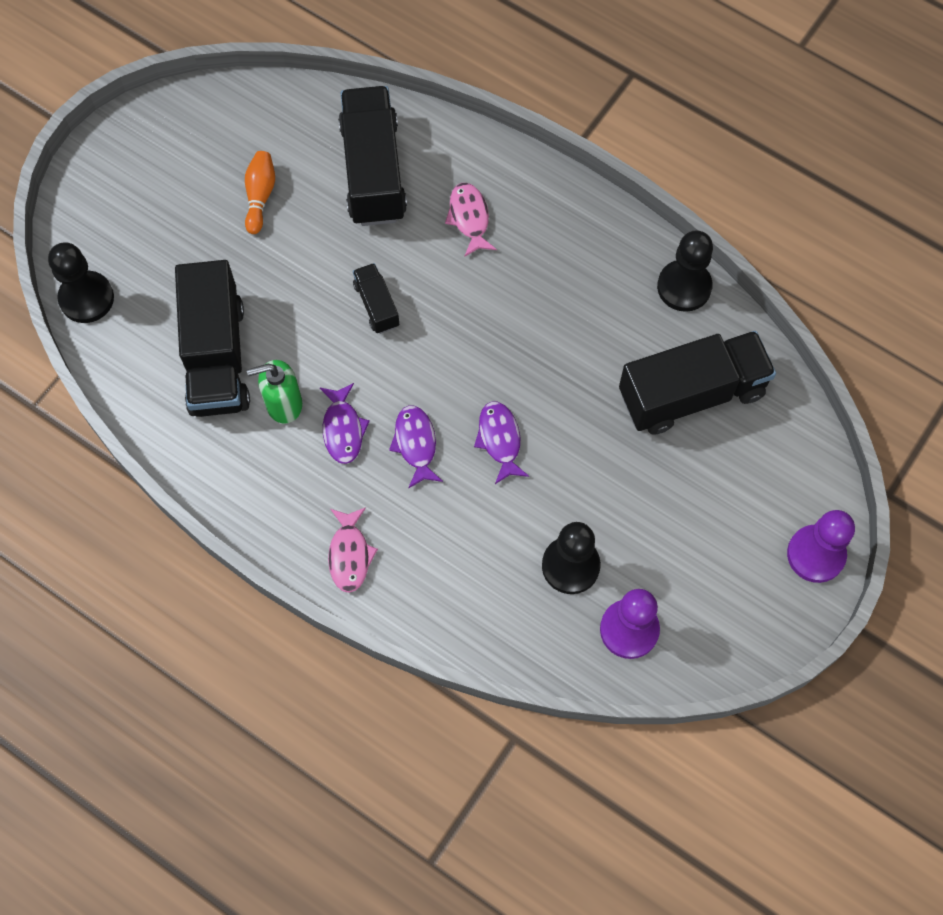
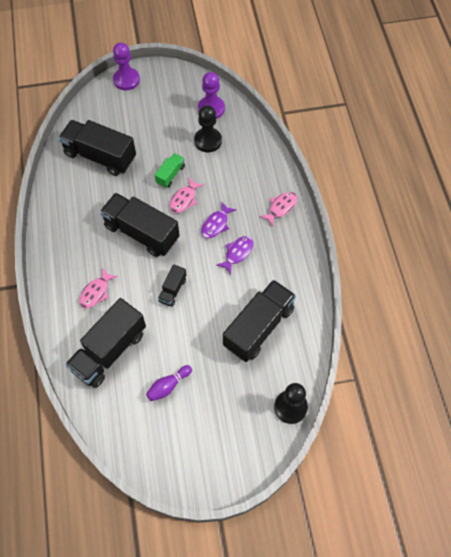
camera: 135 degrees left, 5 degrees down
orange bowling pin [245,151,275,234] -> purple bowling pin [146,365,192,401]
green soap dispenser [247,360,302,424] -> none
purple fish [474,401,529,484] -> pink fish [170,177,204,213]
black pawn [657,230,713,312] -> none
none -> black truck [100,193,180,257]
none -> green truck [155,153,185,188]

